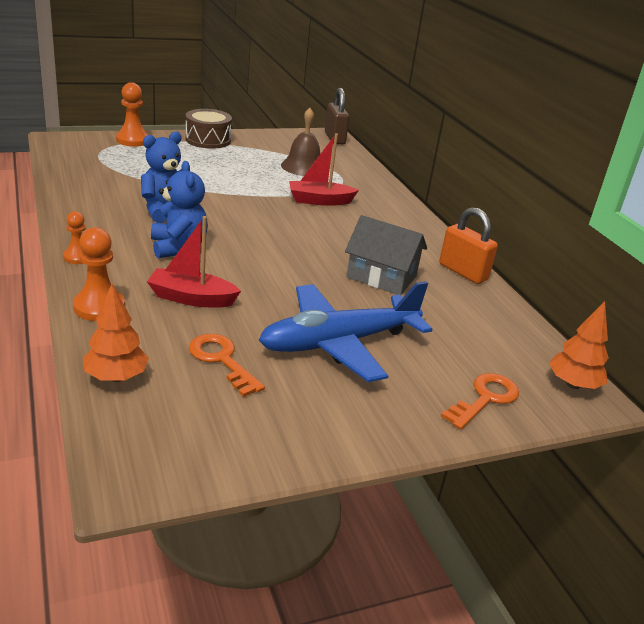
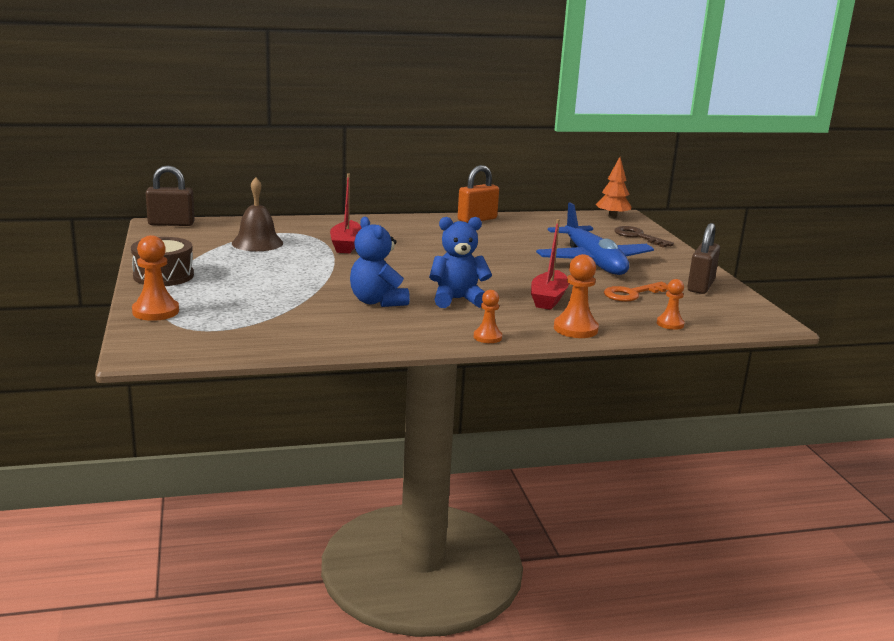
camera: 80 degrees left, 10 degrees down
orange tree [83,284,149,382] -> orange pawn [657,279,685,330]
grey house [345,215,427,295] -> none
orange key [440,373,519,429] -> brown key [614,226,674,248]
none -> brown padlock [687,223,720,294]

